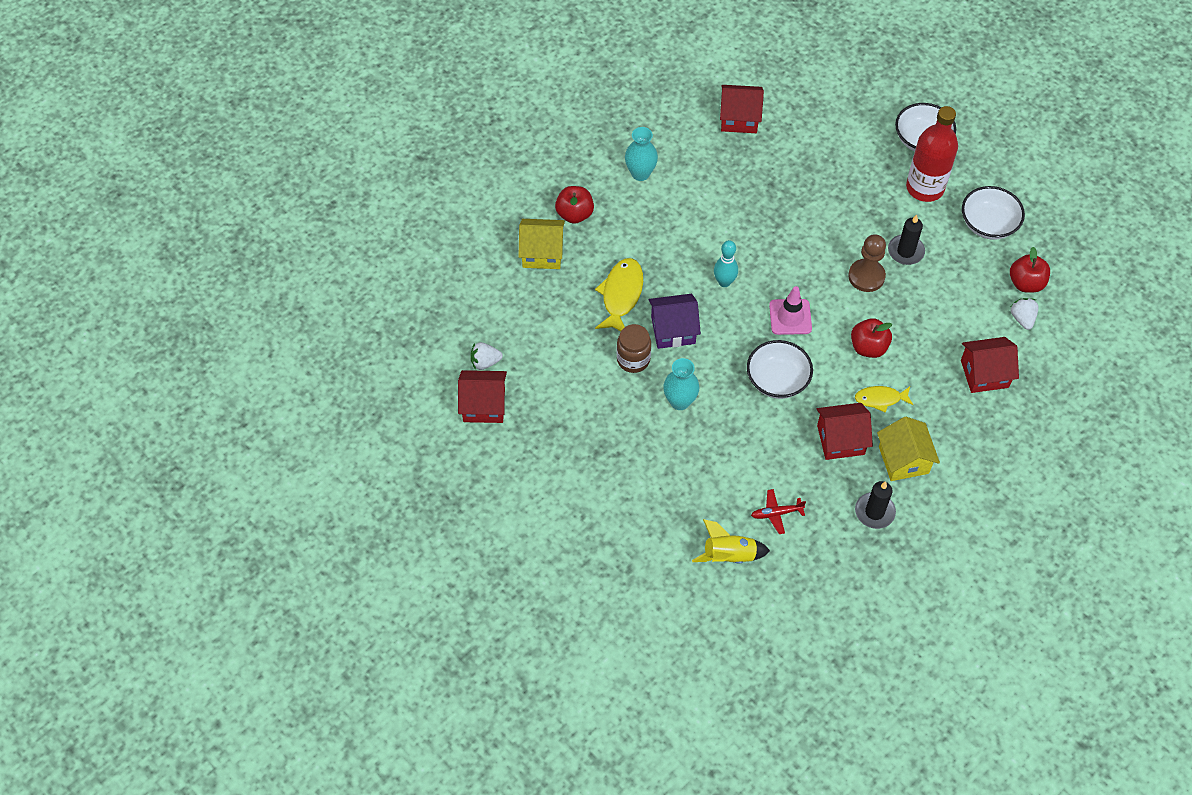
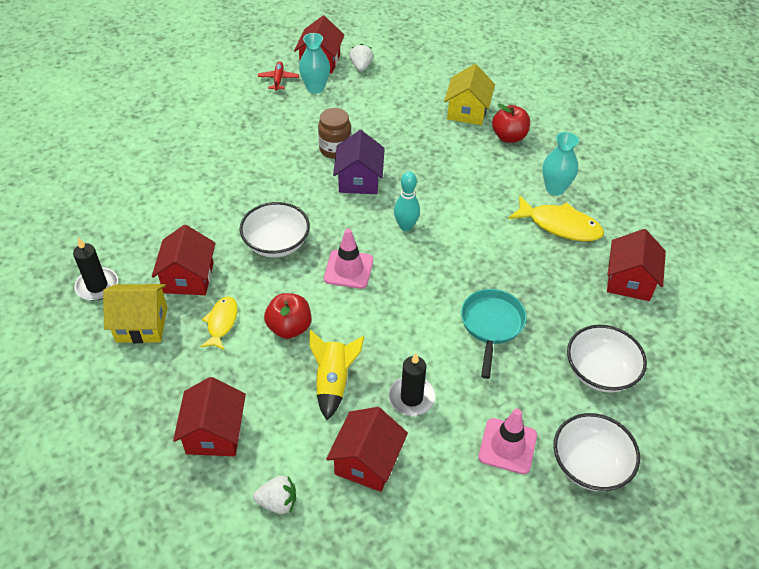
camera: 100 degrees right, 10 degrees down
yellow fish [595,258,643,331] -> yellow fish moved to [508,195,604,241]
turquoise vase [663,358,699,410] -> turquoise vase moved to [299,33,330,94]
yellow rocket [692,519,770,564] -> yellow rocket moved to [309,330,364,420]
red plane [751,489,806,534] -> red plane moved to [258,61,299,91]
brown pawn [848,234,886,292] -> none
red bottle [906,106,958,202] -> pink traffic cone [479,409,537,474]
white bowl [962,186,1025,240] -> white bowl moved to [567,325,647,393]
red apple [1010,247,1050,293] -> none
none -> red house [326,407,408,492]
none -> turquoise pan [461,289,527,379]

